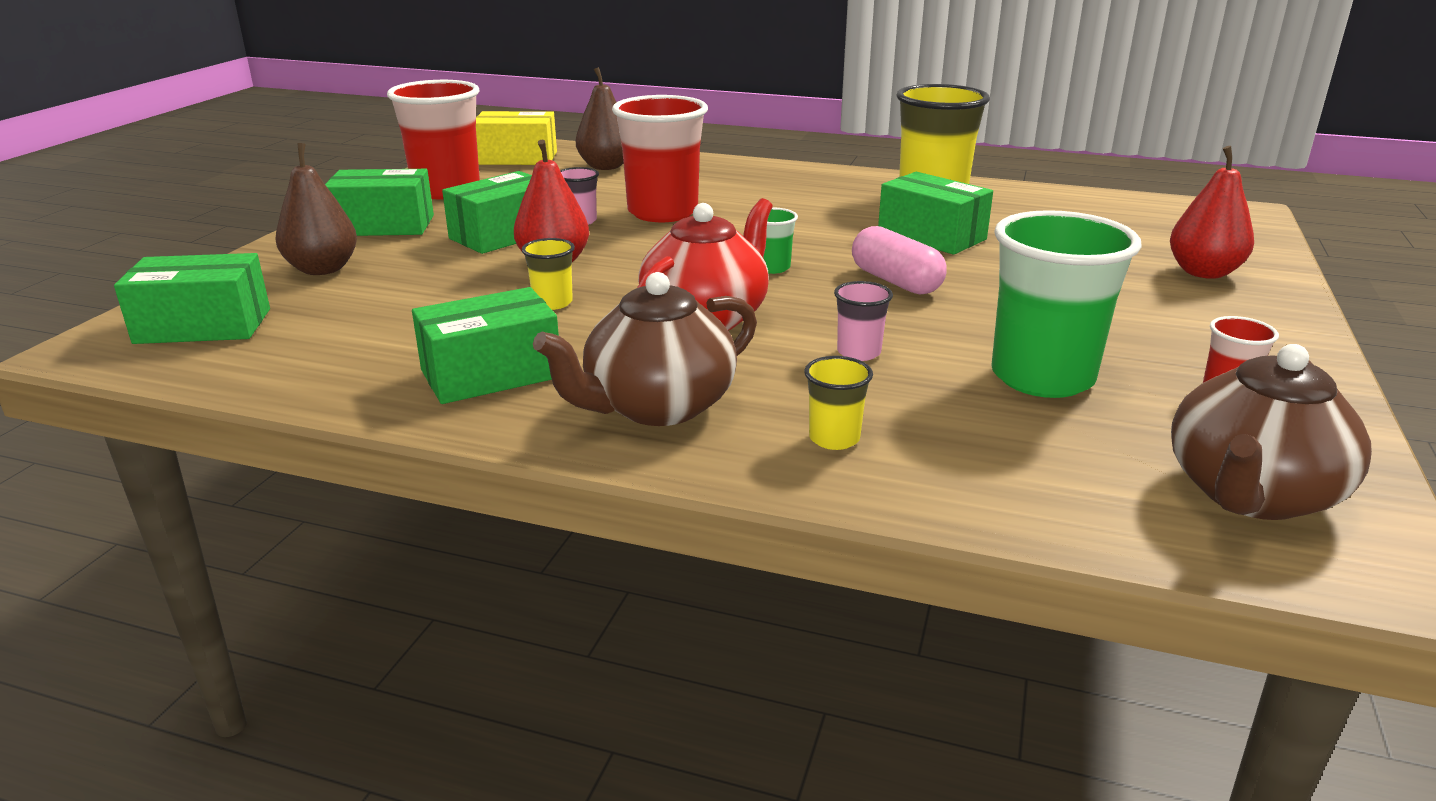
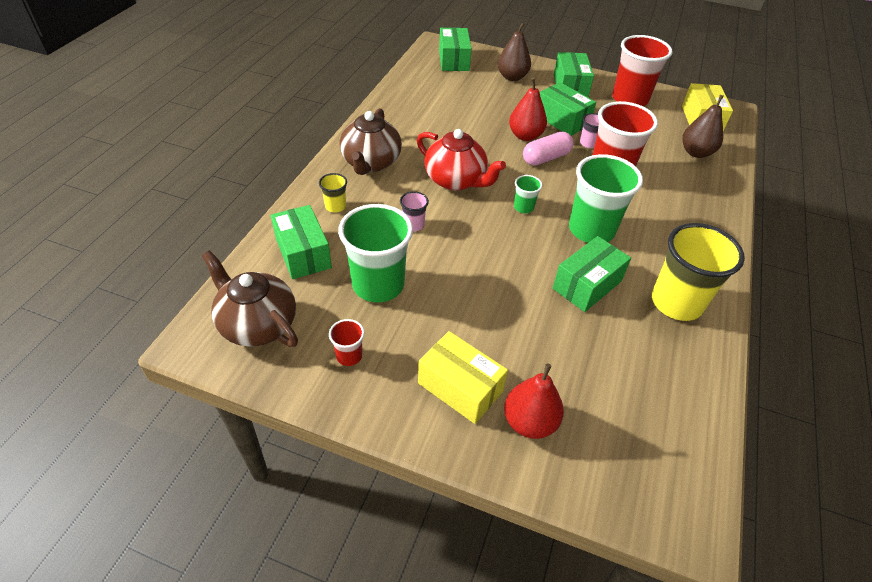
camera: 90 degrees right, 20 degrees up
green box [412,287,559,404] -> green box moved to [271,205,332,279]
yellow cup [522,238,575,310] -> none
brown teapot [533,272,757,426] -> brown teapot turned 135 degrees counterclockwise [340,108,402,175]
pink capsule [852,226,946,295] -> pink capsule moved to [523,132,574,166]
none -> yellow box [418,331,508,424]
none -> green cup [569,154,643,243]

